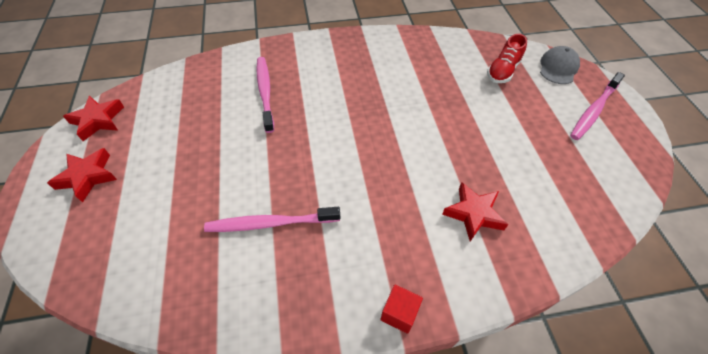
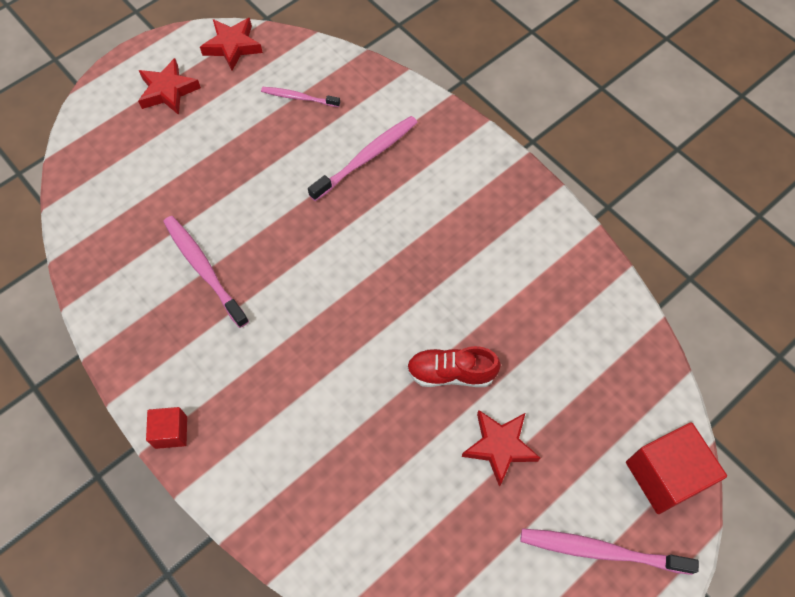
camera: 60 degrees right, 10 degrees up
red star [442,182,508,241] -> red star moved to [462,410,540,487]
red shoe [487,34,527,83] -> red shoe moved to [407,346,501,387]
grey cap [540,46,580,84] -> red cube [626,422,727,514]
none -> pink toothbrush [261,87,340,107]

